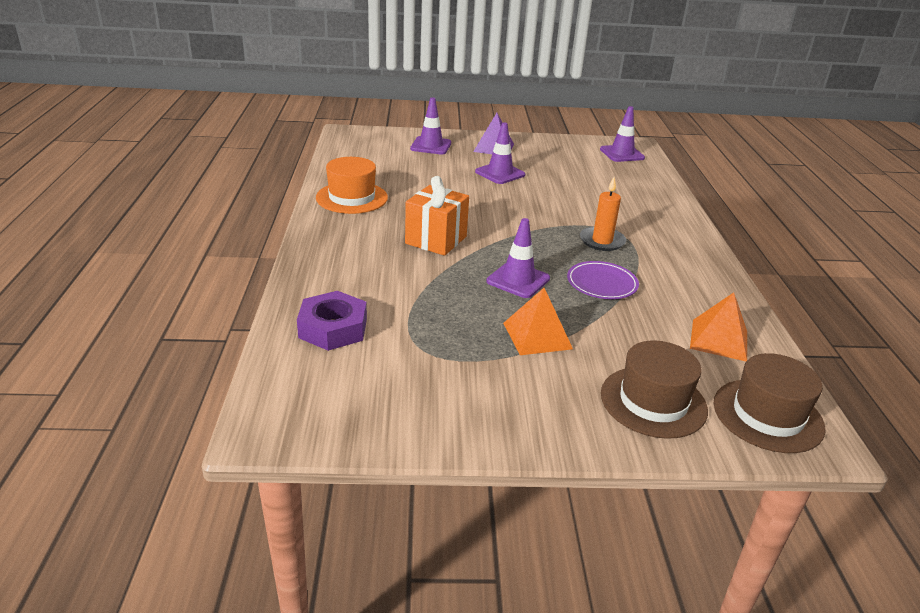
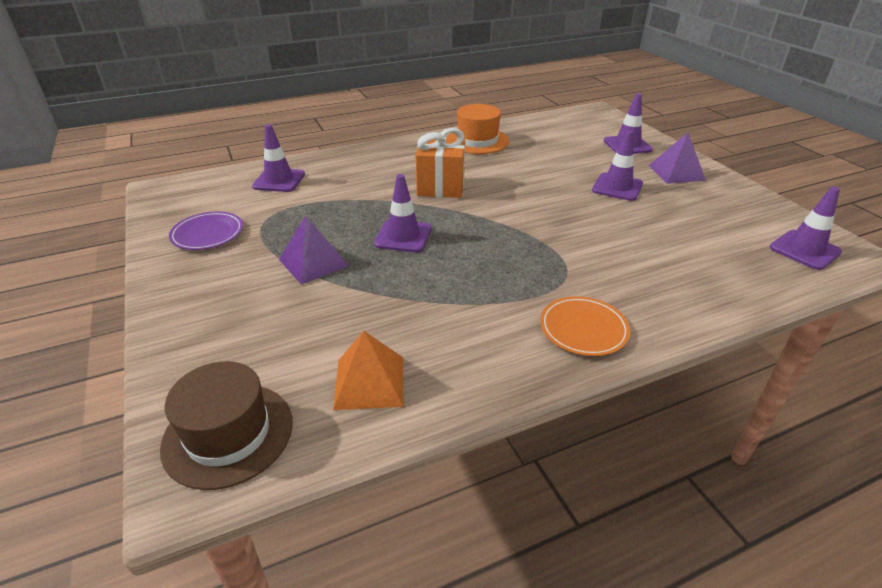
camera: 70 degrees right, 5 degrees up
purple nut [297,291,367,351] -> purple traffic cone [252,124,305,192]
orange pyramid [503,288,573,355] -> purple pyramid [279,215,349,285]
purple plate [567,261,639,299] -> purple plate moved to [169,212,243,250]
orange candle [580,177,626,251] -> none
brown hat [601,340,708,439] -> none
none -> orange plate [540,296,630,356]

